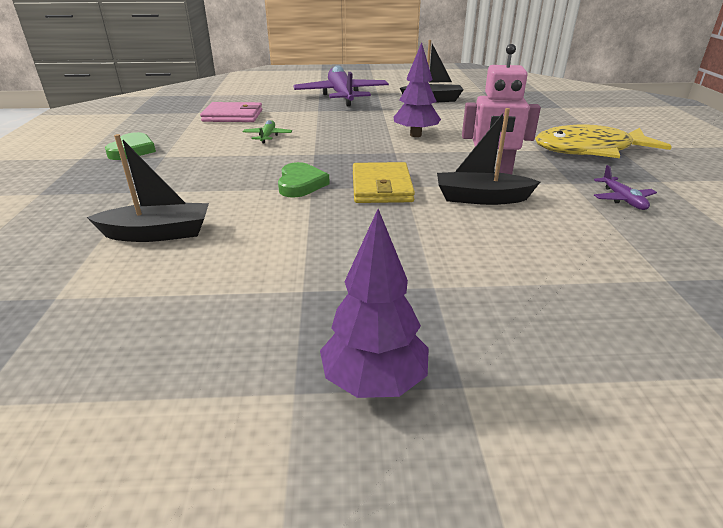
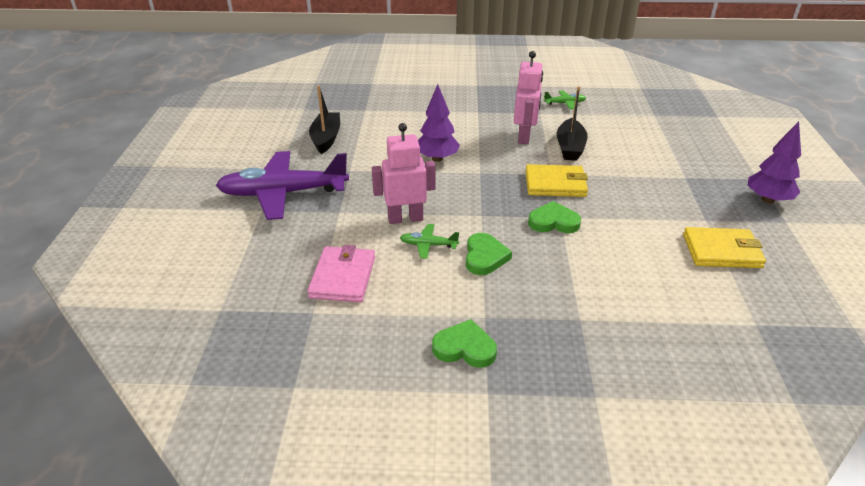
camera: 85 degrees left, 5 degrees up
black boat [87,134,209,242] -> none
yellow fish [535,124,672,158] -> none
purple plane [594,165,657,210] -> green plane [544,91,586,109]
none -> pink robot [372,123,436,224]
none -> green heart [466,233,512,275]
none -> yellow wallet [683,227,766,268]

